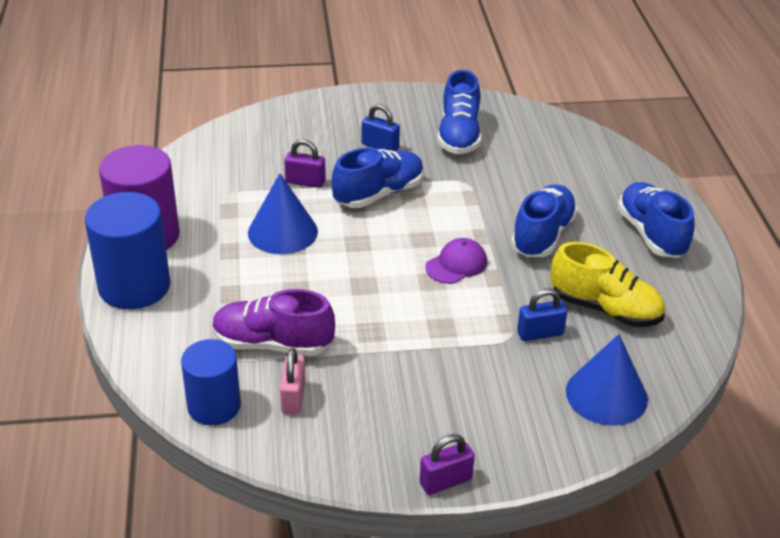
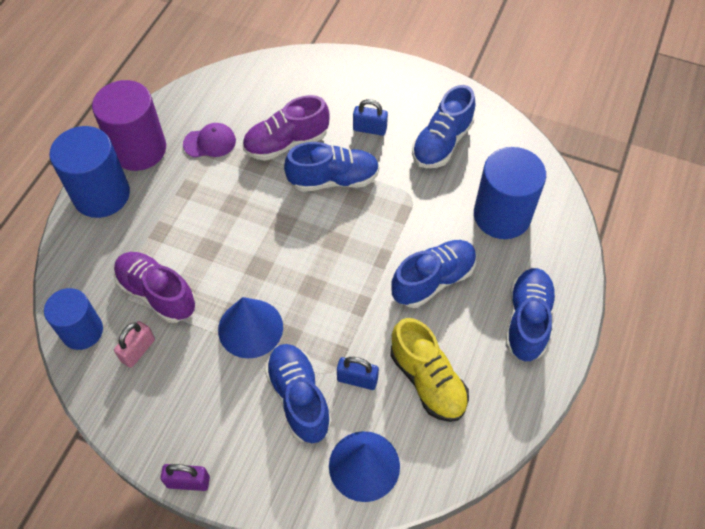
camera: 30 degrees right, 20 degrees up
blue cone [248,174,318,254] -> blue cone moved to [218,297,283,359]
purple padlock [284,139,326,188] -> purple shoe [243,95,330,161]
blue padlock [362,104,400,151] -> blue padlock turned 45 degrees counterclockwise [353,99,388,136]
purple cap [425,238,487,284] -> purple cap moved to [183,123,236,158]
none -> blue shoe [265,344,332,443]
none -> blue cylinder [474,147,546,239]

